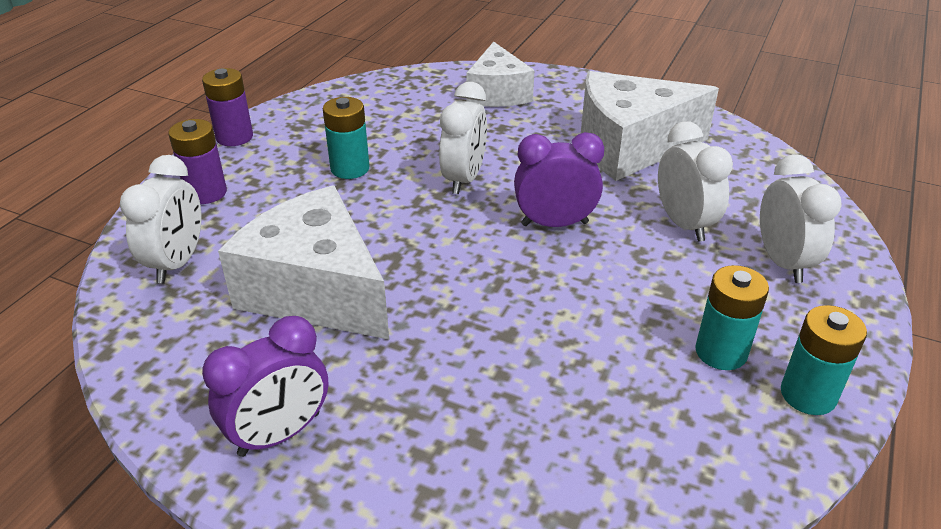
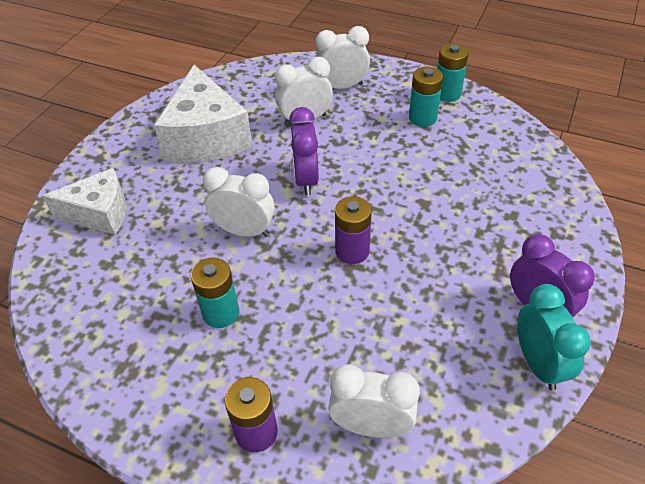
camera: 90 degrees left, 10 degrees up
purple battery [202,68,253,146] -> purple battery moved to [335,196,372,264]
white cheese [218,186,389,340] -> none
none -> turquoise clock [517,284,591,390]

